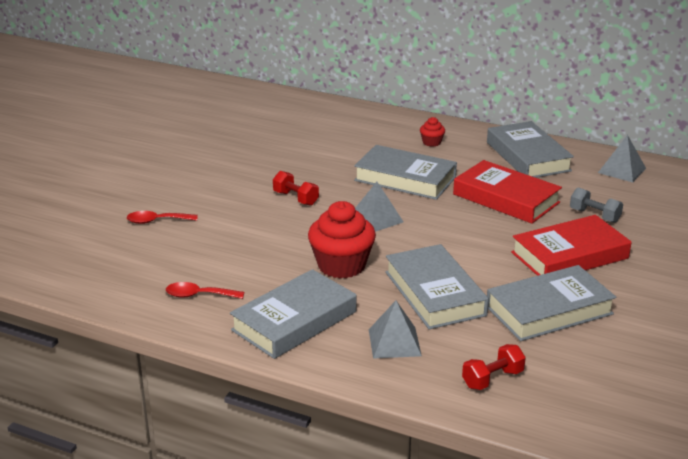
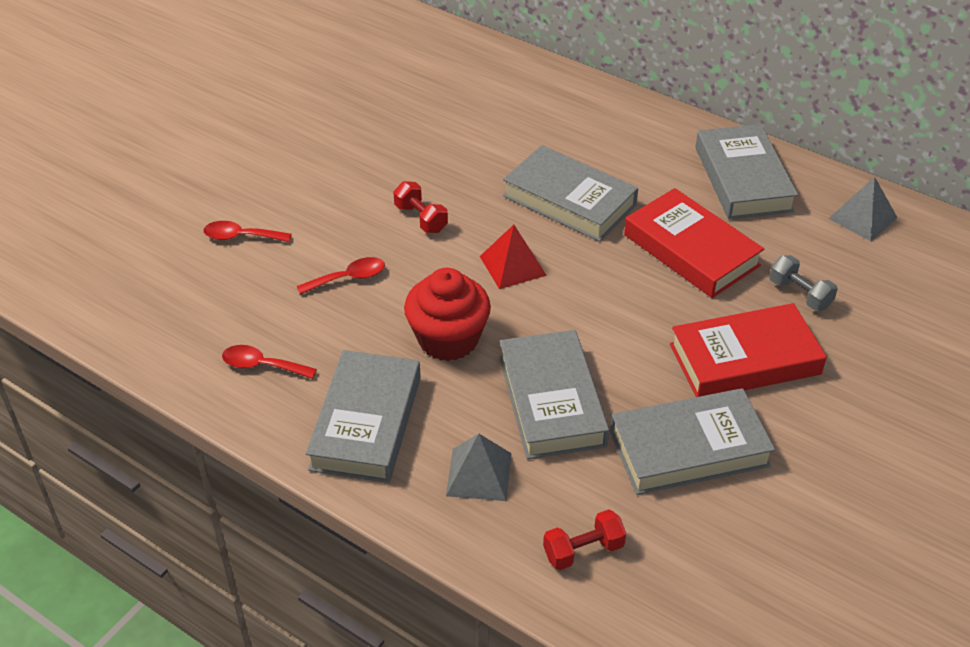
camera: 10 degrees right, 15 degrees up
grey book [230,269,357,359] -> grey book turned 45 degrees counterclockwise [305,350,421,483]
grey pyramid [355,182,404,232] -> red pyramid [480,225,547,289]
red cupcake [420,117,445,147] -> none
none -> red spoon [297,257,385,295]

